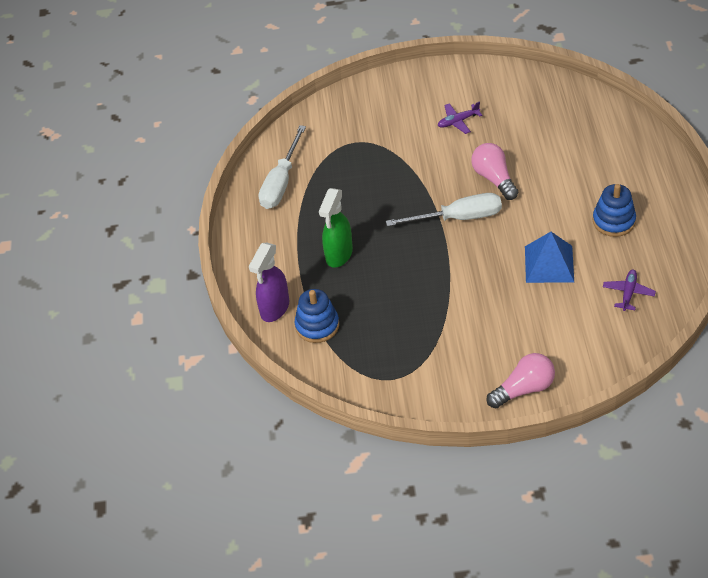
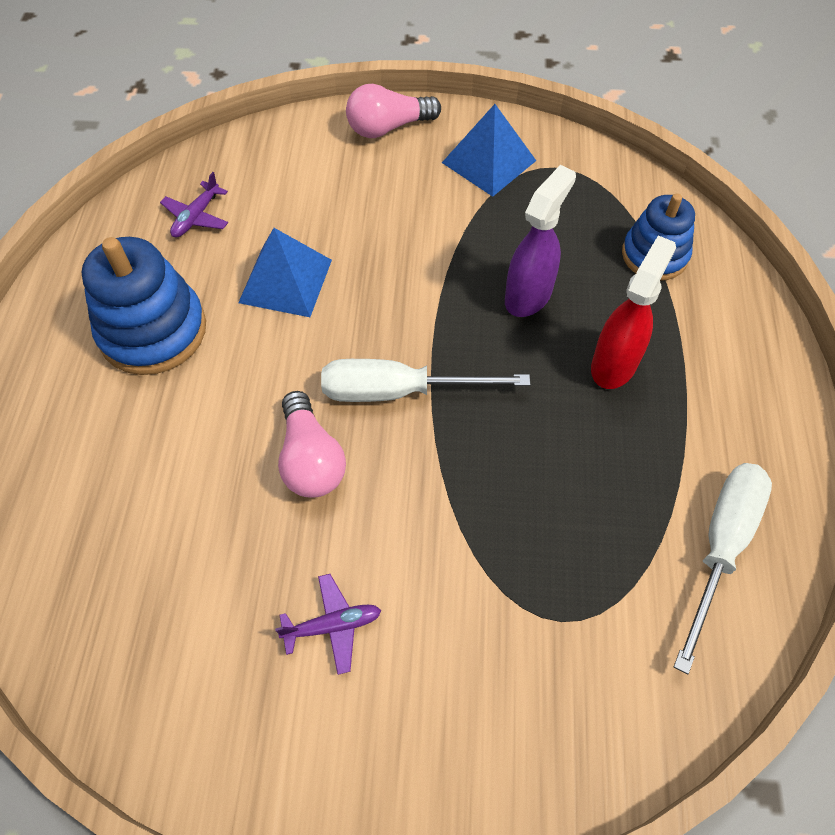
camera: 175 degrees left, 10 degrees up
purple spray bottle [249,243,289,322] -> purple spray bottle moved to [505,165,576,317]
green spray bottle [319,188,353,268] -> red spray bottle [591,236,676,389]
blue stacking toy [593,184,636,237] -> blue stacking toy [82,237,206,375], size x1.52
none -> blue pyramid [442,104,536,197]

